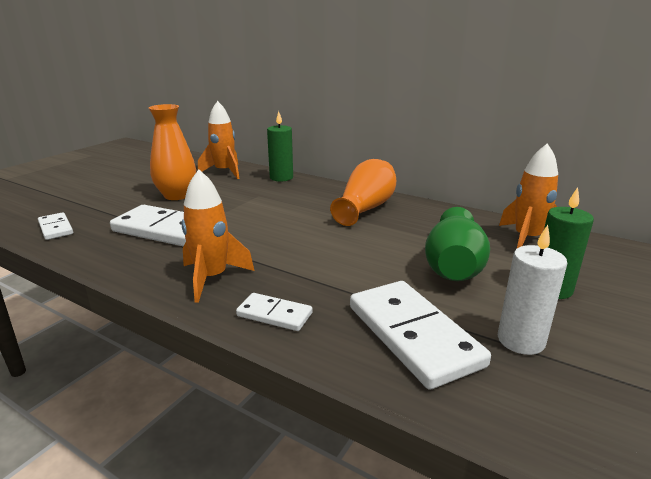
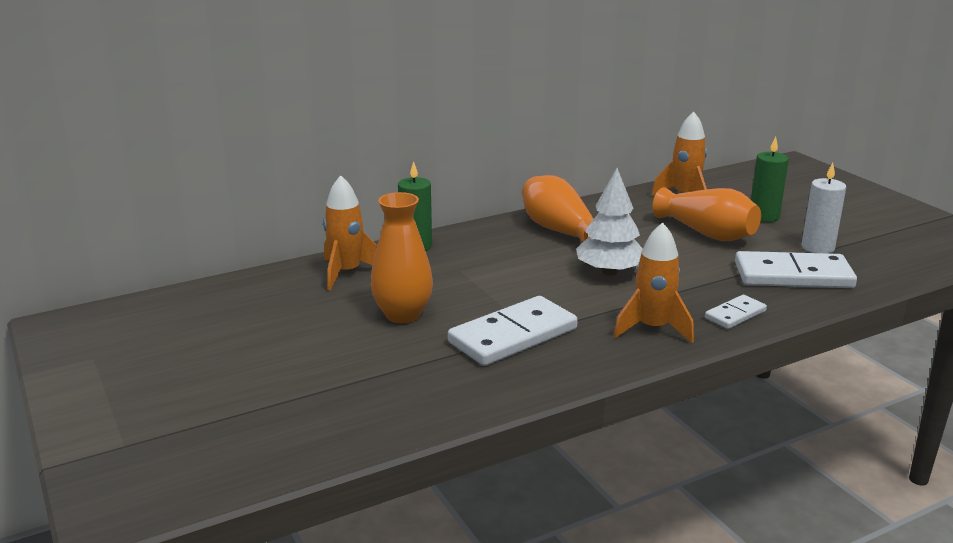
camera: 60 degrees left, 0 degrees up
white domino [38,212,73,240] -> none
green vase [425,207,490,281] -> orange vase [653,187,761,241]
none -> white tree [576,168,643,276]

